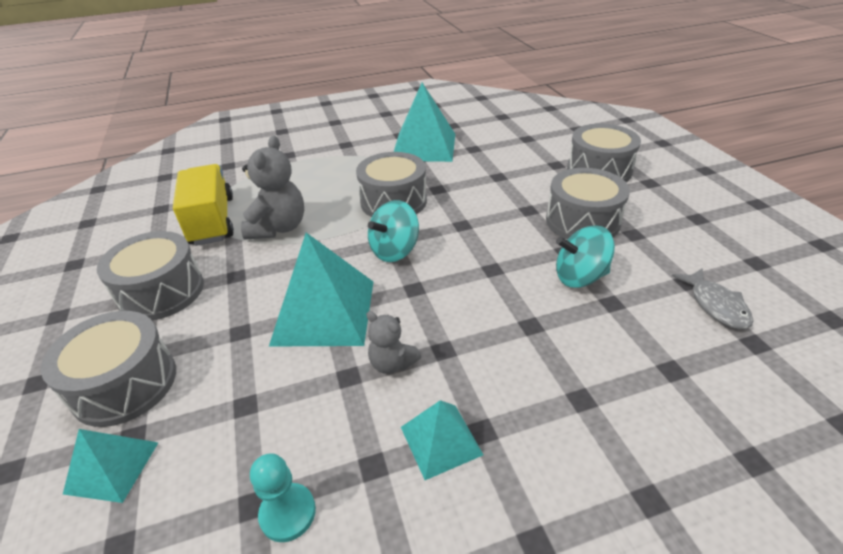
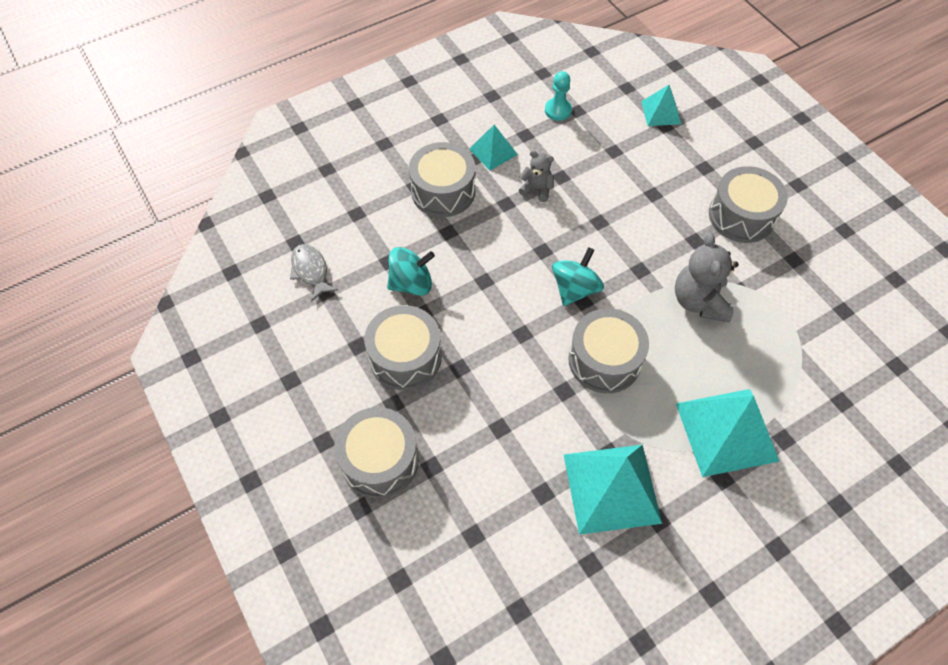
camera: 165 degrees right, 20 degrees up
grey drum [41,311,176,427] -> grey drum moved to [409,142,475,217]
yellow truck [173,164,234,246] -> none
turquoise pyramid [269,233,373,347] -> turquoise pyramid moved to [676,389,780,477]

